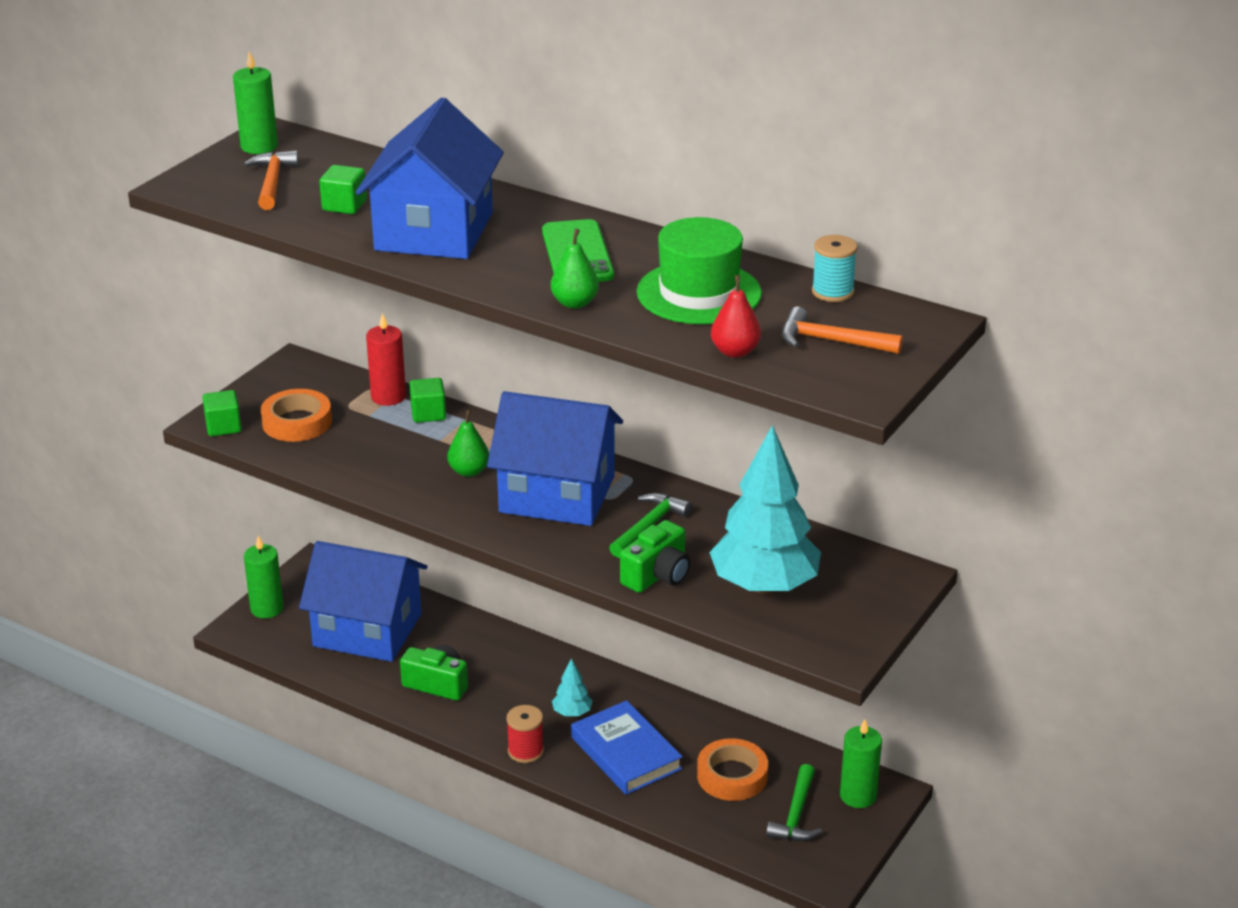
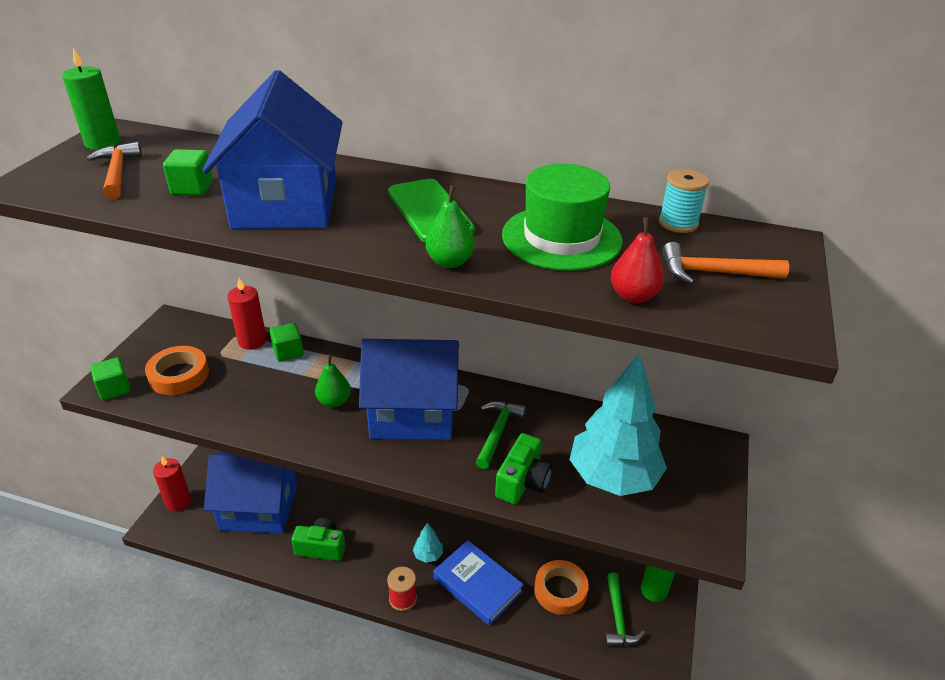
camera: 15 degrees left, 5 degrees up
green candle [244,536,283,618] -> red candle [153,456,191,512]

